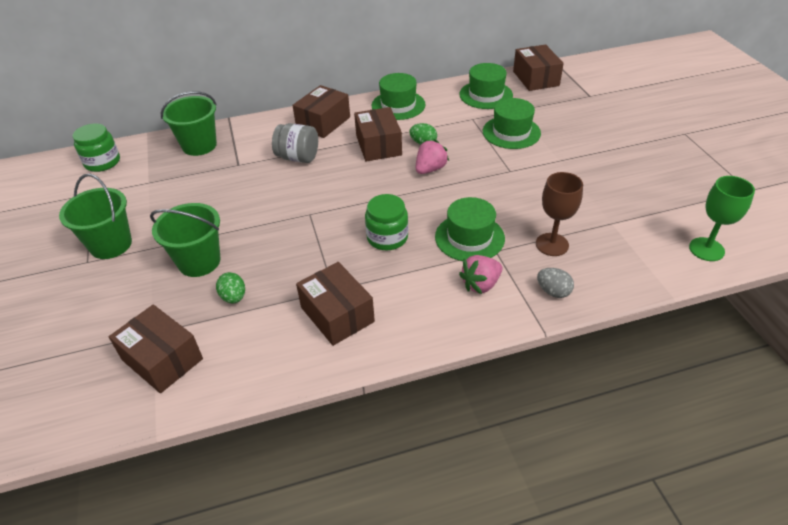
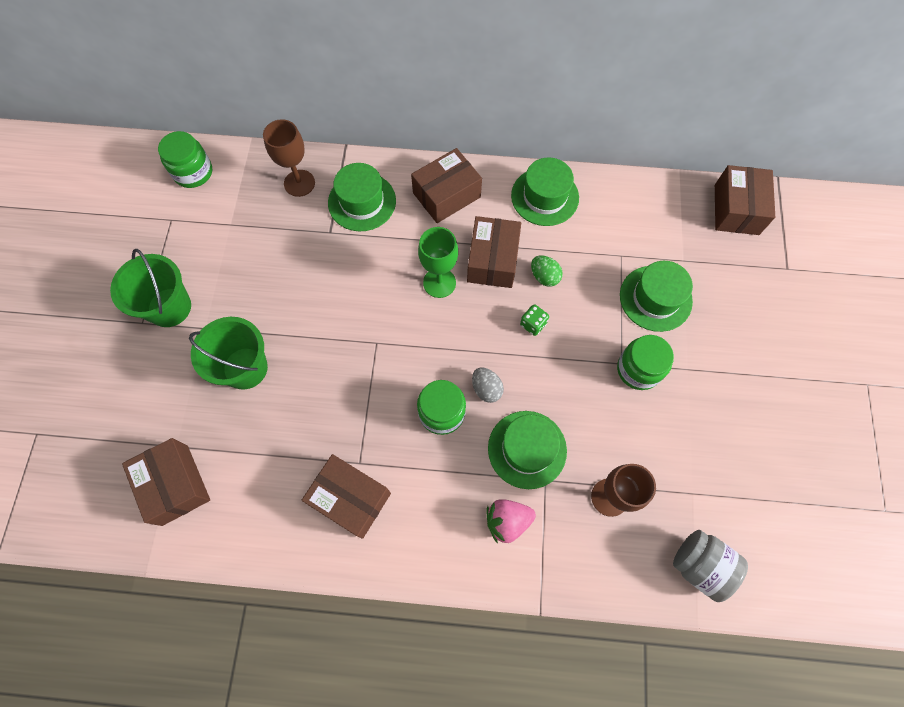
camera: 20 degrees right, 25 degrees up
green bucket [161,91,217,156] -> brown goblet [263,119,315,197]
green egg [216,272,245,303] -> none
grey jar [272,123,318,163] -> grey jar moved to [673,530,748,602]
brown box [296,262,375,346] -> brown box turned 45 degrees counterclockwise [302,454,391,539]
pink strawberry [416,139,449,174] -> green dice [520,304,549,336]
green hat [459,63,513,109] -> green hat moved to [328,163,396,231]
grey egg [537,268,574,298] -> grey egg moved to [472,367,504,403]
green goblet [689,176,755,261] -> green goblet moved to [418,227,458,298]
none -> green jar [617,335,674,390]

